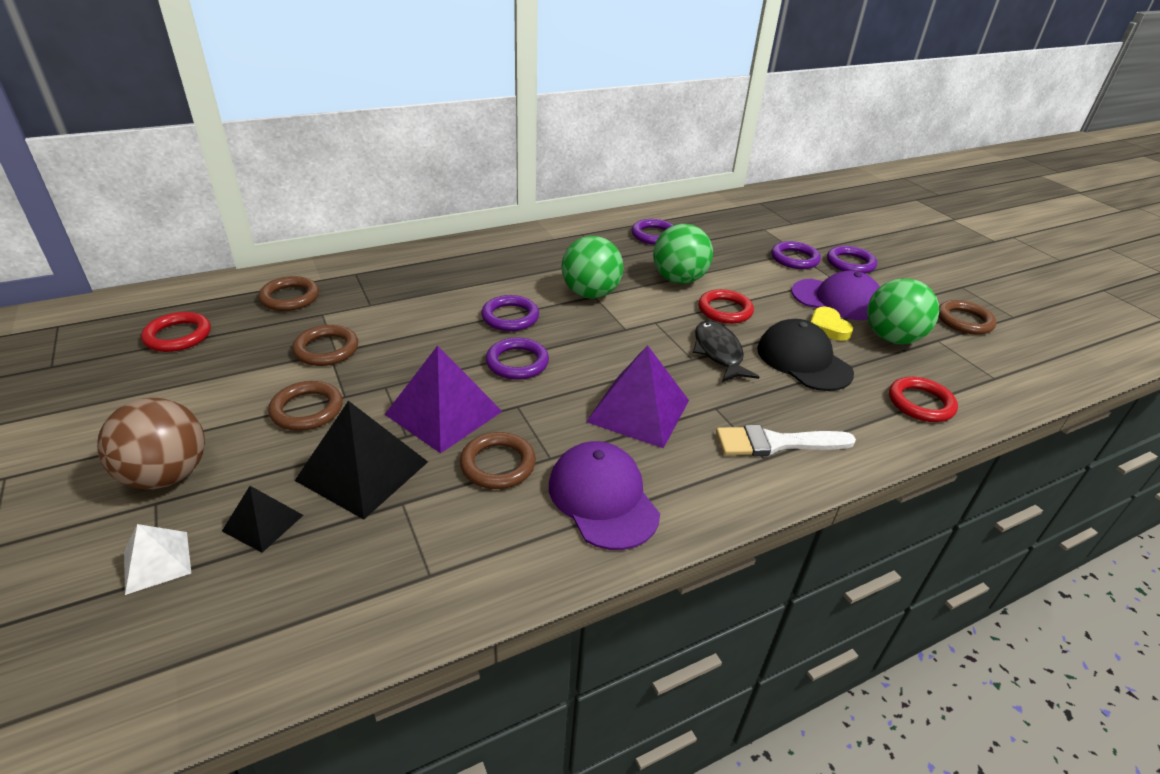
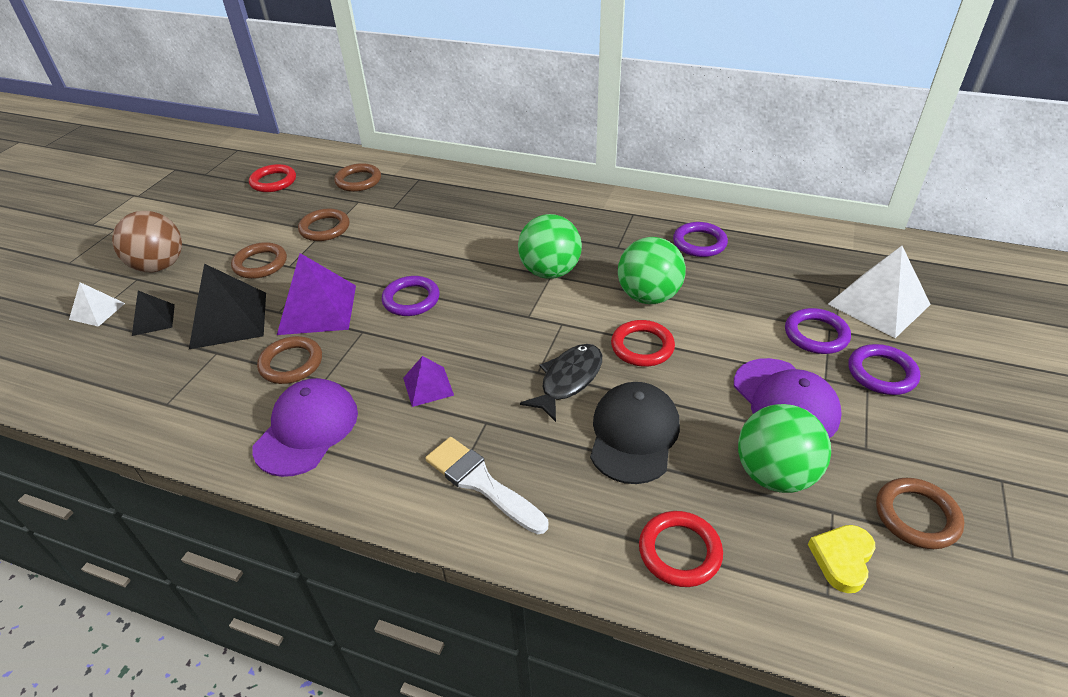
camera: 50 degrees right, 5 degrees up
purple ring [481,295,539,331] -> none
purple pyramid [586,345,689,448] -> purple pyramid [403,356,454,407], size x0.54
yellow heart [811,307,853,341] -> yellow heart moved to [808,525,875,593]
none -> white pyramid [828,246,931,338]

